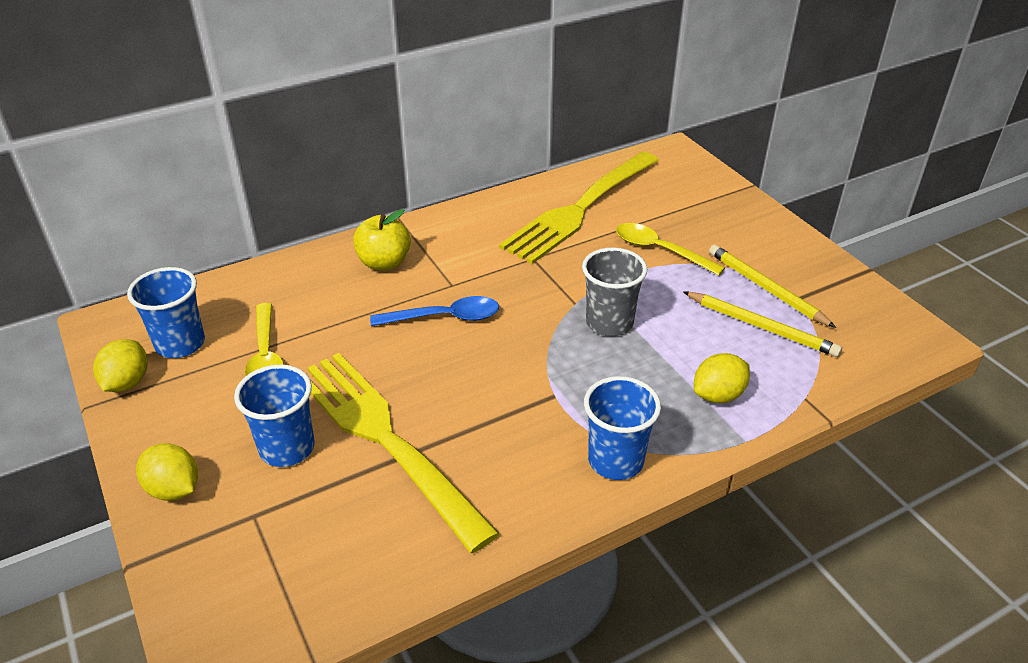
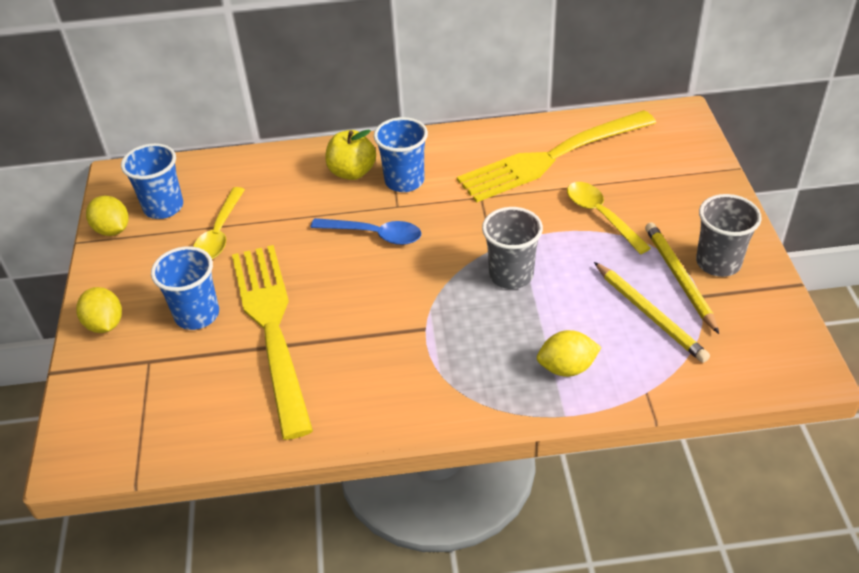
camera: 25 degrees right, 5 degrees up
yellow lemon [93,339,148,392] -> yellow lemon turned 75 degrees counterclockwise [86,196,129,236]
blue cup [584,376,661,480] -> blue cup moved to [374,117,428,192]
none -> grey cup [696,194,762,277]

